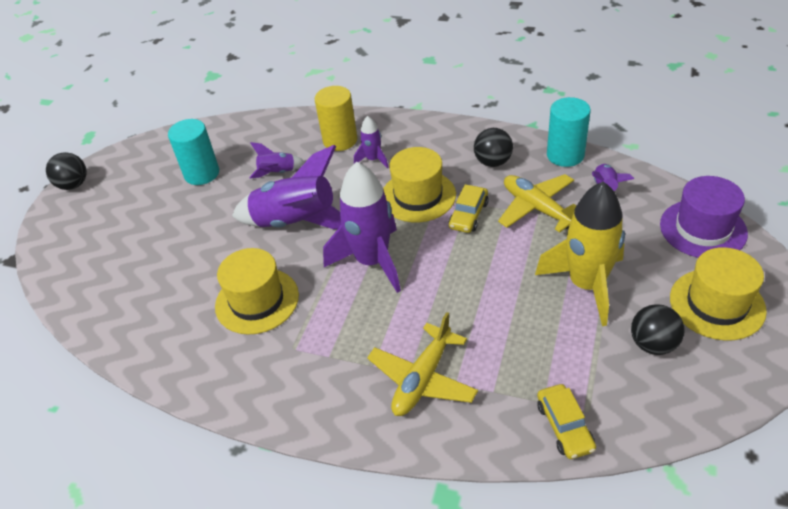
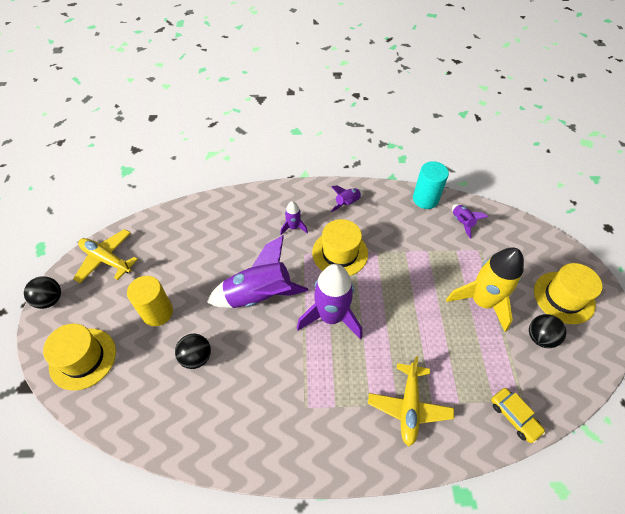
camera: 25 degrees left, 10 degrees up
turquoise cylinder [168,119,219,185] -> none
yellow hat [215,248,299,335] -> yellow hat moved to [43,324,116,391]
purple rocket [249,142,305,179] -> purple rocket moved to [331,185,363,212]
yellow cylinder [315,86,357,151] -> yellow cylinder moved to [127,276,173,326]
yellow car [449,184,489,233] -> none
black ball [474,128,513,167] -> black ball moved to [175,334,211,369]
yellow plane [498,174,577,232] -> yellow plane moved to [73,229,138,283]
purple hat [660,176,748,258] -> none

